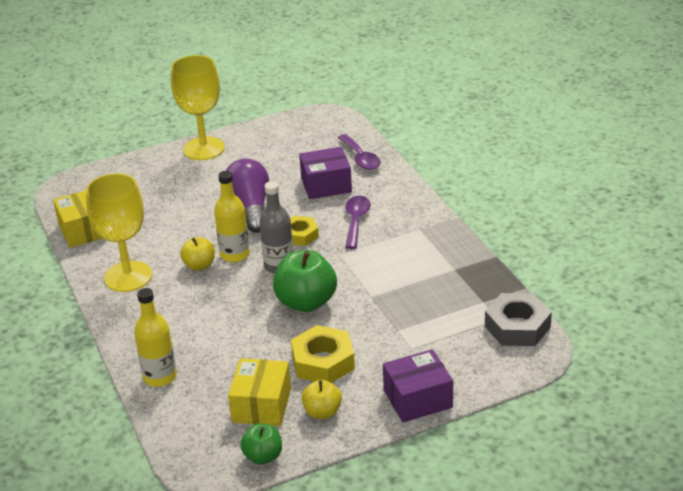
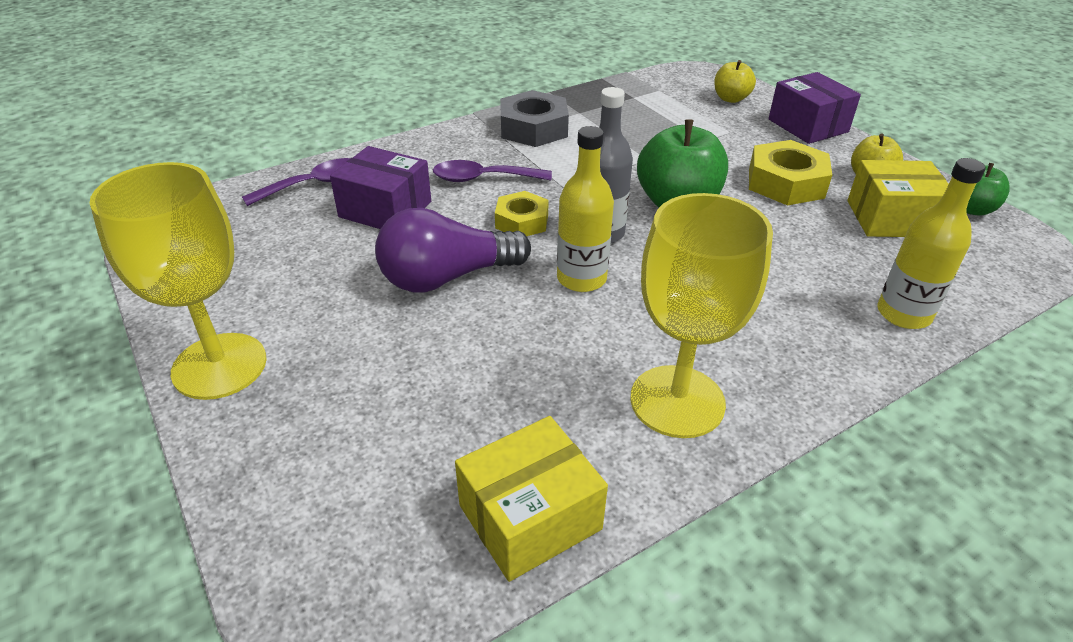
camera: 100 degrees left, 5 degrees up
yellow apple [180,237,215,271] -> yellow apple moved to [714,60,756,103]
purple box [299,147,352,199] -> purple box turned 45 degrees counterclockwise [330,146,431,229]
grey nut [485,293,552,346] -> grey nut moved to [500,90,569,147]

